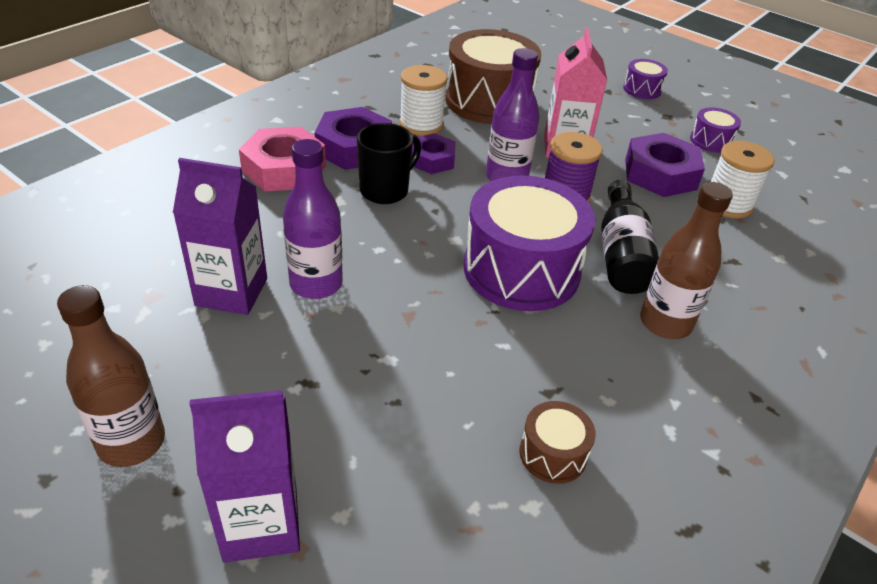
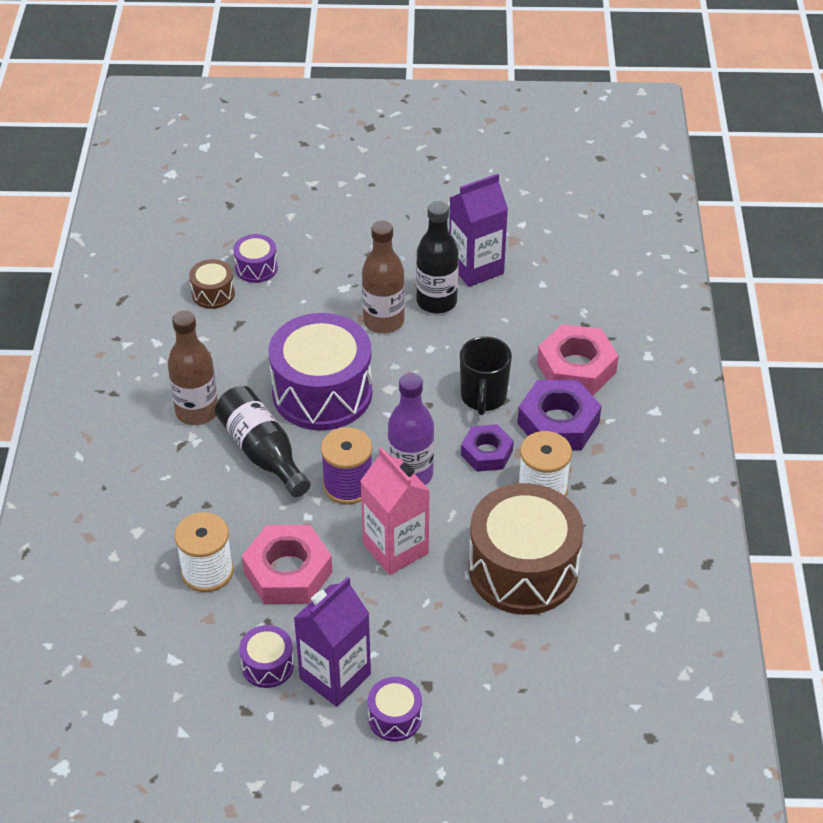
camera: 145 degrees right, 5 degrees up
brown bottle [57,285,165,467] -> brown bottle moved to [362,220,405,333]
purple carton [190,390,300,563] -> purple carton moved to [294,577,371,707]
purple bottle [283,139,343,299] -> black bottle [416,201,459,313]
purple nut [625,133,705,197] -> pink nut [242,525,333,604]
none -> purple drum [233,234,278,283]

